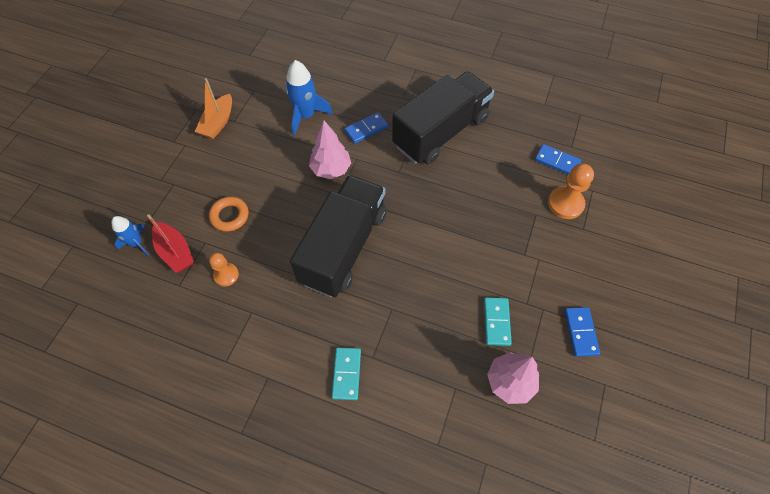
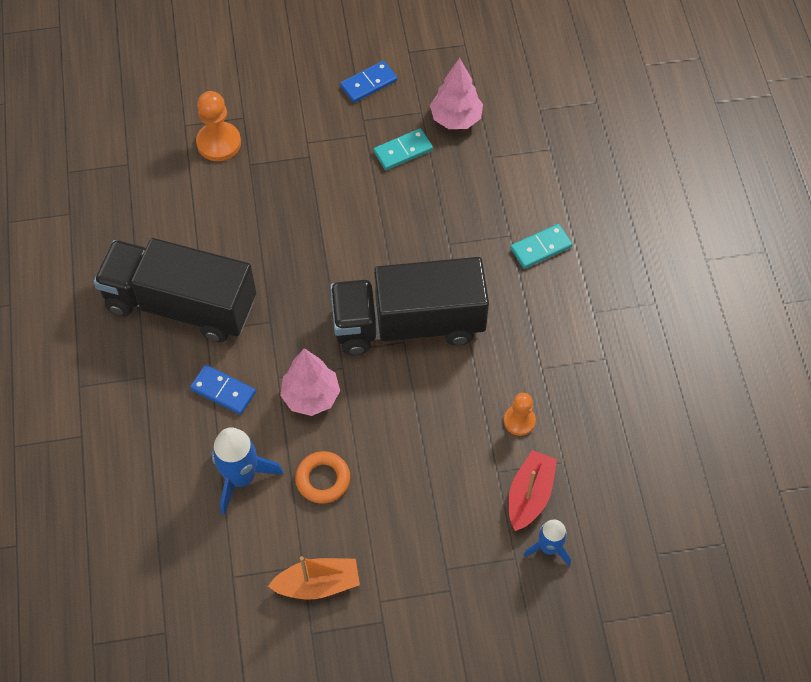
camera: 120 degrees left, 0 degrees up
orange ring [209,196,248,232] -> orange ring moved to [295,451,350,504]
blue domino [535,144,582,174] -> none

